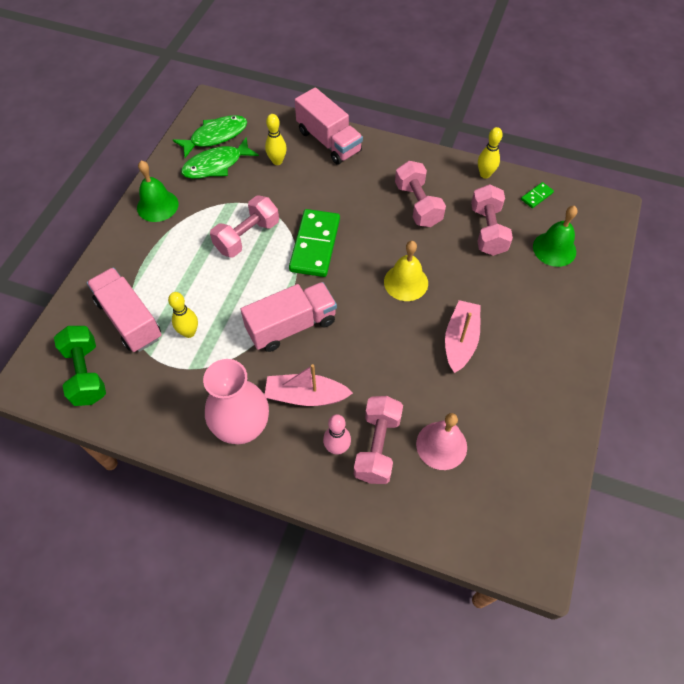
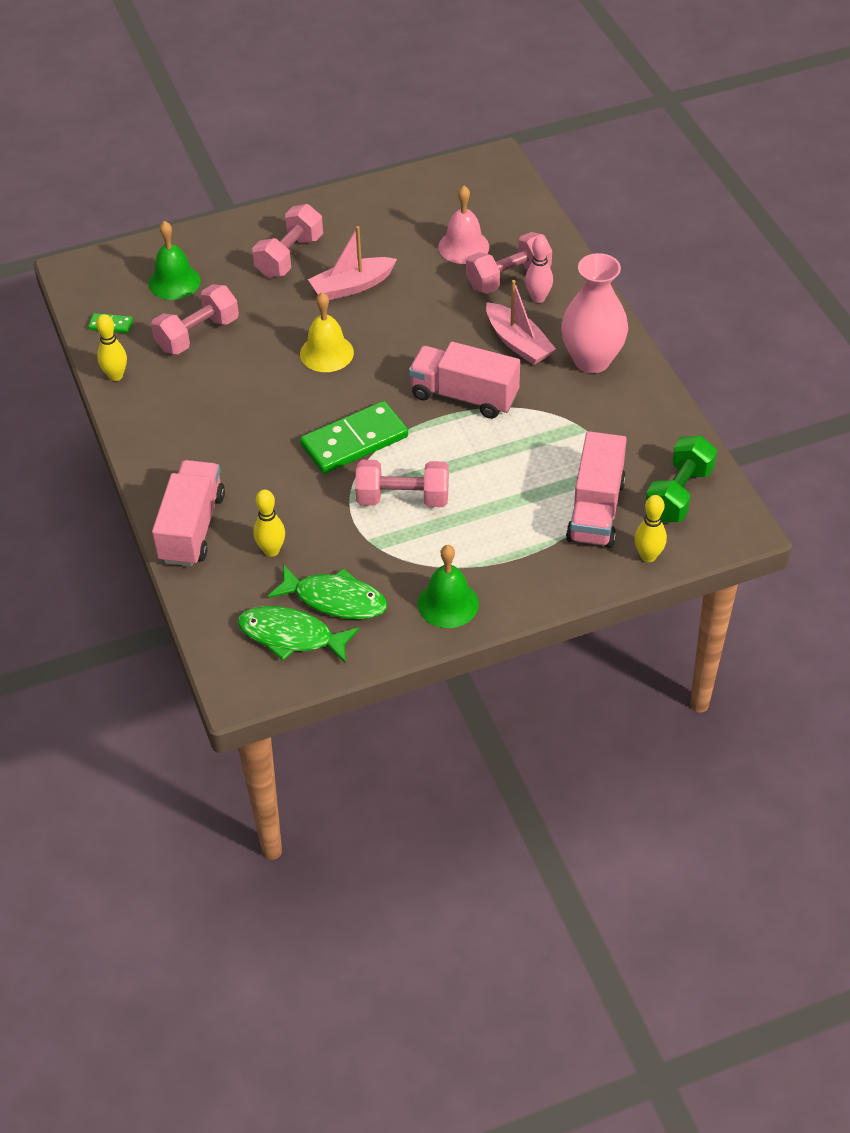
camera: 130 degrees left, 10 degrees down
yellow bowling pin [168,292,198,338] -> yellow bowling pin moved to [634,495,667,562]
pink dumbbell [395,161,446,227] -> pink dumbbell moved to [252,204,323,278]

